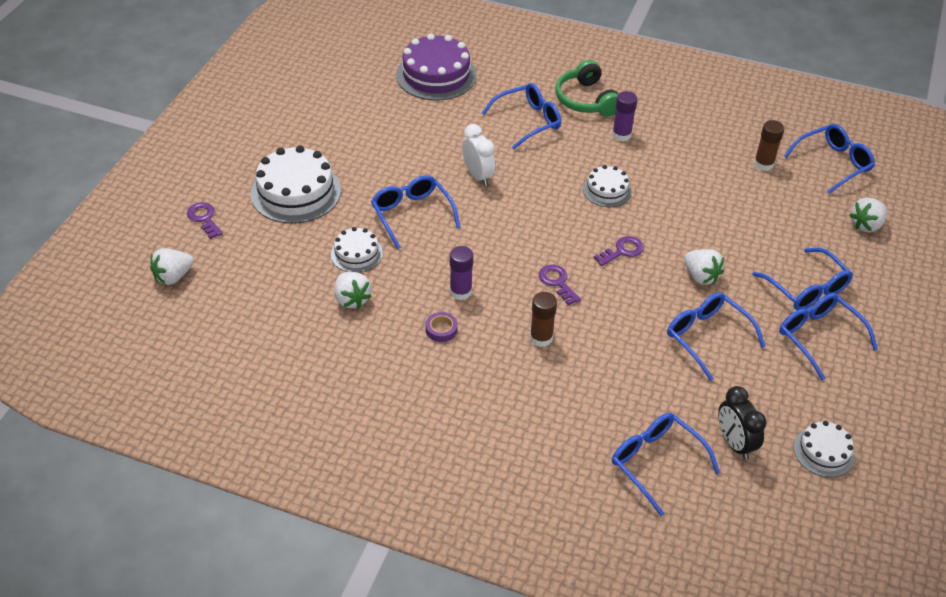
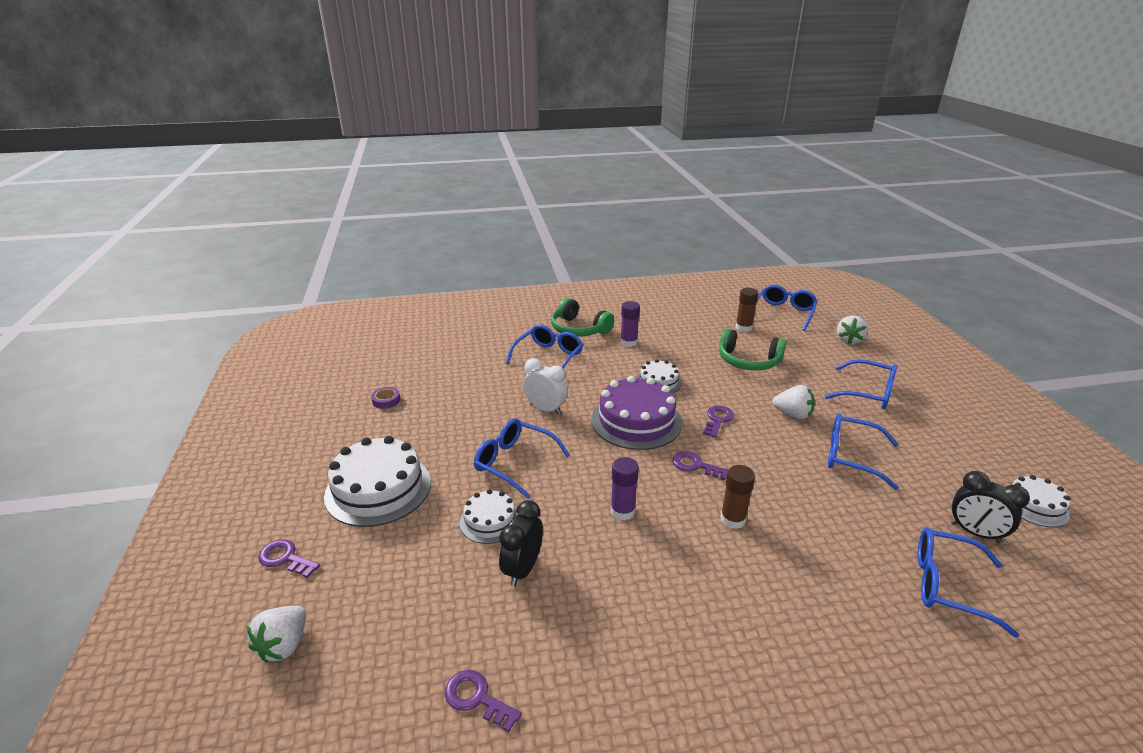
camera: 30 degrees left, 15 degrees down
white strawberry [335,272,371,309] -> black clock [499,500,543,586]
purple cake [396,34,477,100] -> purple cake moved to [591,376,682,450]
purple tape [426,312,458,342] -> purple tape moved to [371,387,400,409]
blue glasses [779,293,878,380] -> none
none -> purple key [445,670,522,732]
none -> green headphones [719,329,786,371]

